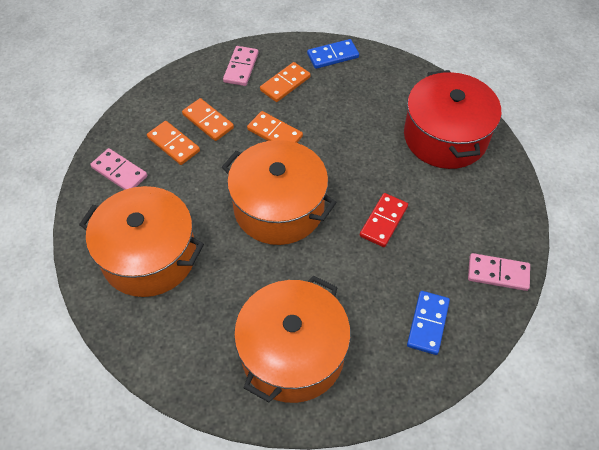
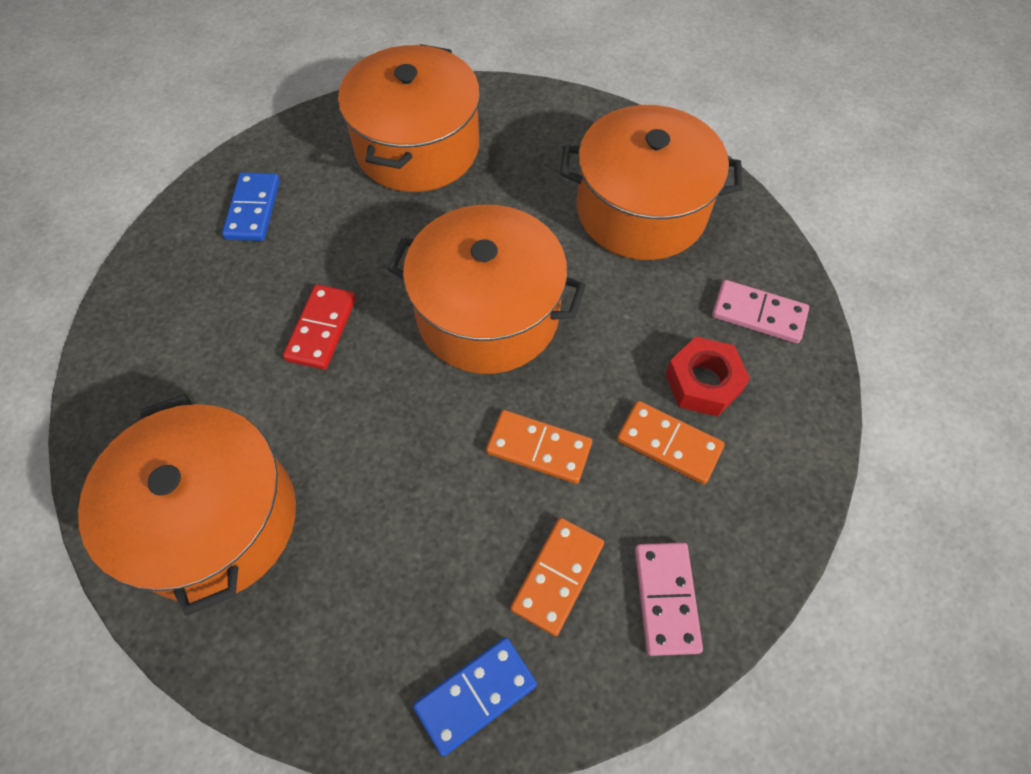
camera: 165 degrees right, 5 degrees up
orange domino [147,121,200,165] -> red nut [665,337,750,417]
red pot [404,70,501,169] -> orange pot [78,394,296,616]
pink domino [468,253,530,291] -> none

